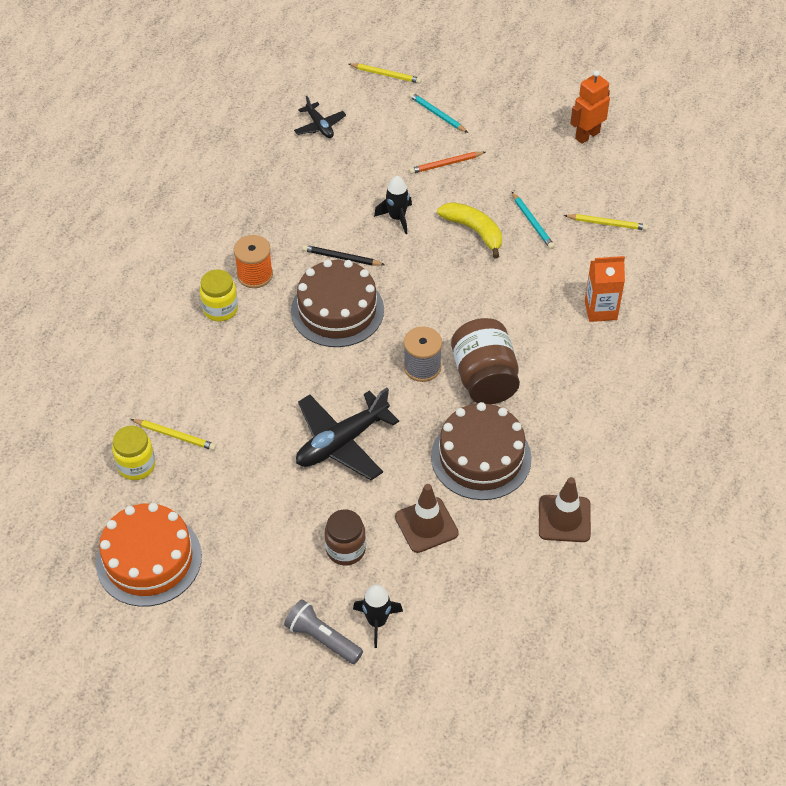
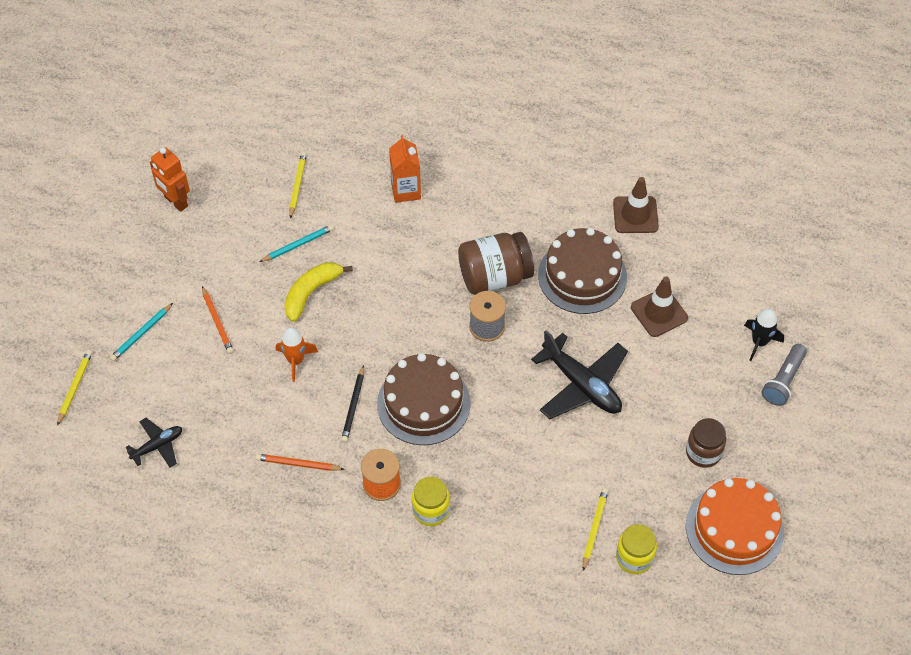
camera: 95 degrees left, 5 degrees up
brown jar [325,510,366,566] -> brown jar moved to [686,418,726,468]
black rocket [374,176,412,234] -> orange rocket [276,327,318,382]
none -> orange pencil [255,454,344,471]

